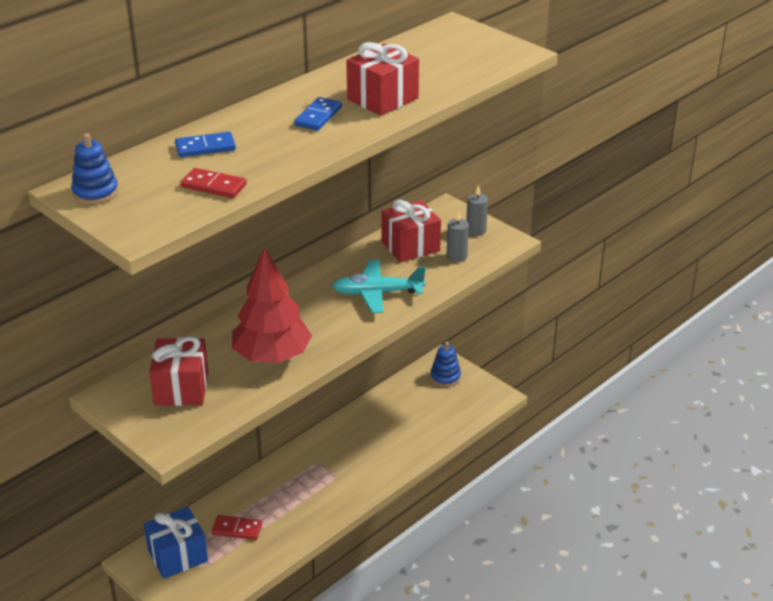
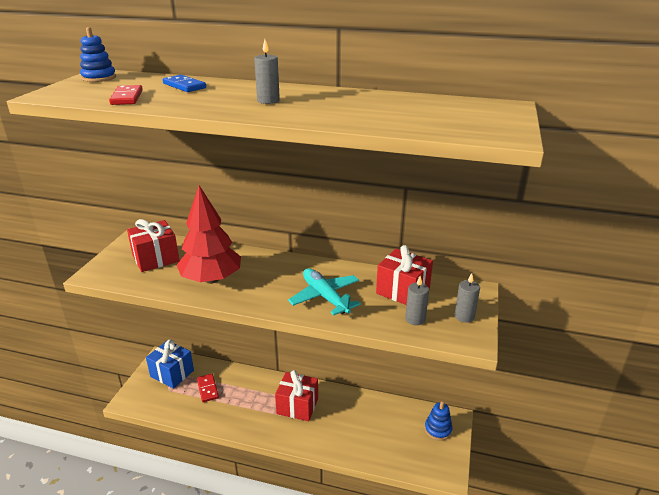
camera: 60 degrees right, 5 degrees down
blue domino [294,97,342,131] -> grey candle [254,40,280,104]
red gift [346,42,419,116] -> red gift moved to [275,370,318,421]

